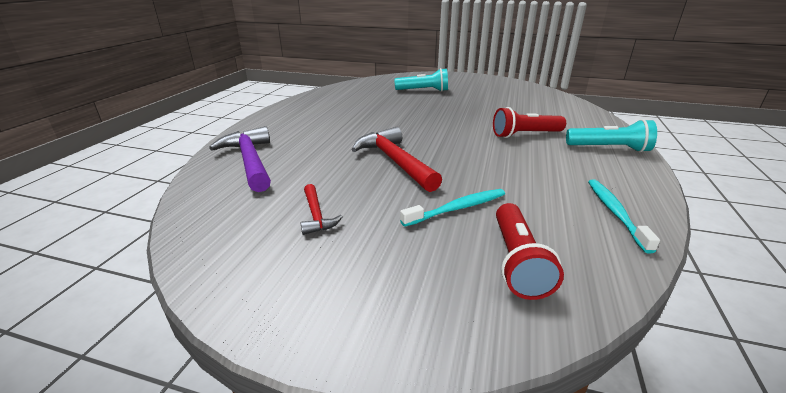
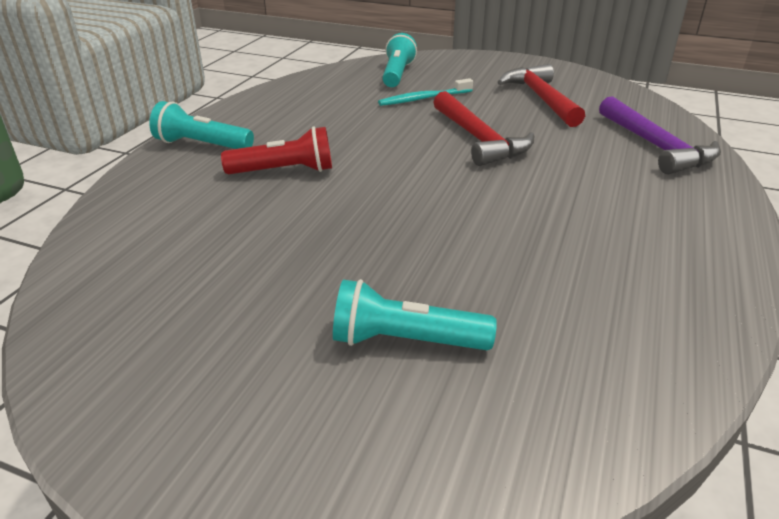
camera: 175 degrees left, 5 degrees up
red hammer [301,184,343,235] -> red hammer [498,64,585,127], size x1.91
red flashlight [496,203,564,300] -> turquoise flashlight [382,33,417,87]
turquoise toothbrush [588,179,660,254] -> none

